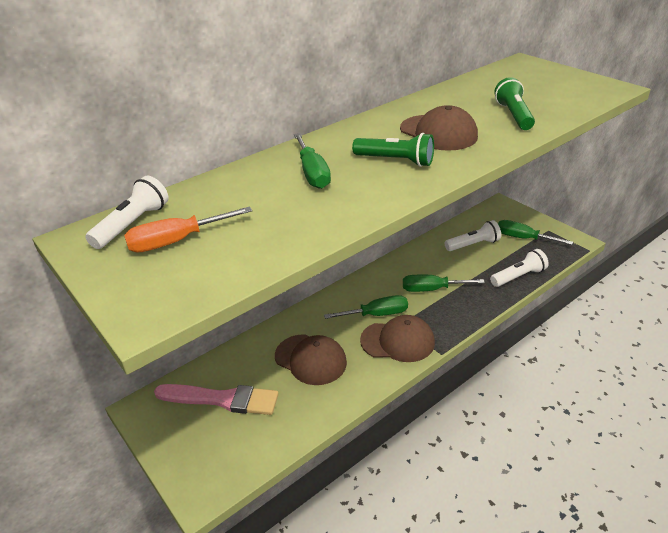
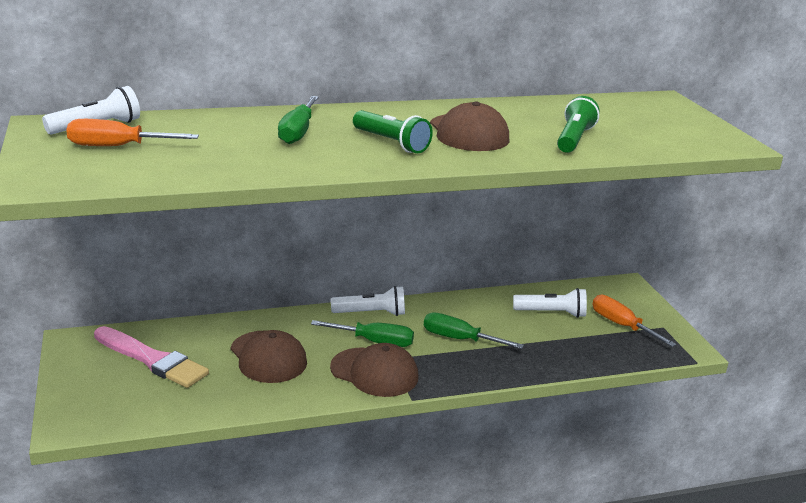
camera: 20 degrees right, 10 degrees down
white flashlight [490,249,549,287] -> white flashlight moved to [331,286,405,316]
green screwdriver [498,220,573,245] -> orange screwdriver [592,295,676,347]

